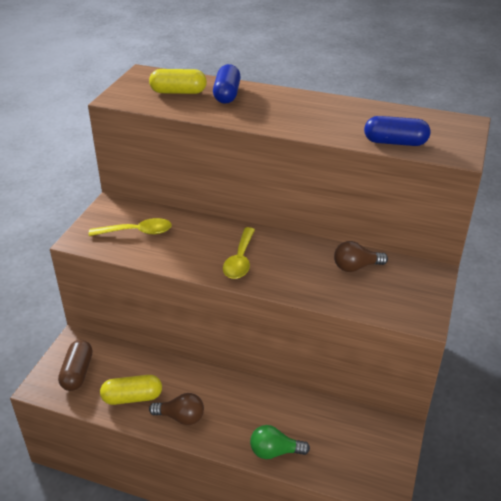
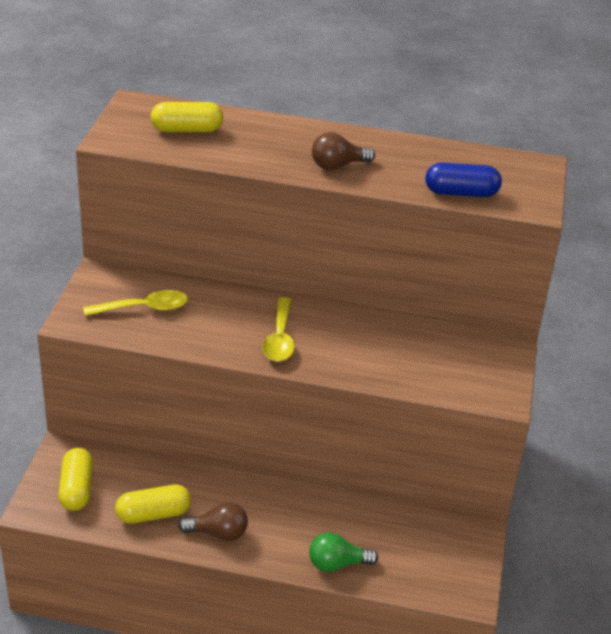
camera: 10 degrees left, 0 degrees up
brown capsule [58,340,92,391] -> yellow capsule [58,448,93,511]
blue capsule [213,64,241,104] -> none
brown light bulb [334,241,388,272] -> brown light bulb moved to [312,132,375,170]

